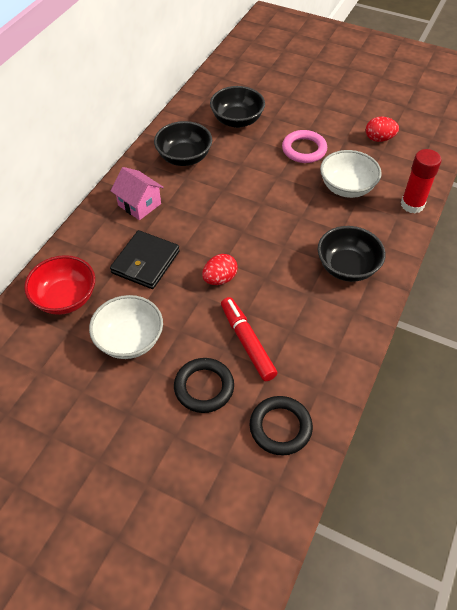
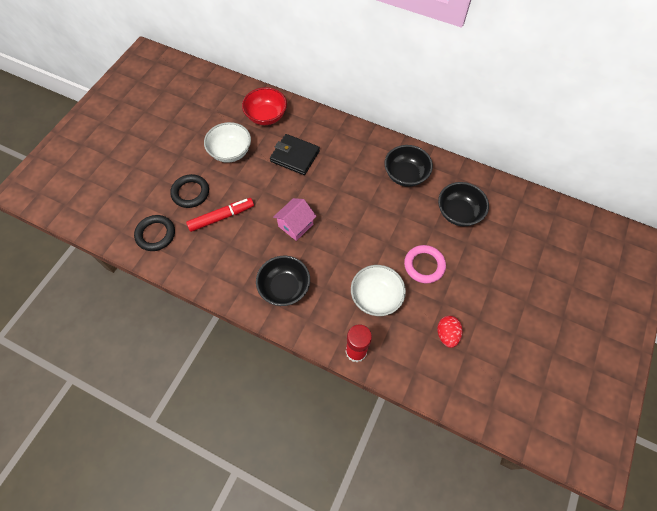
camera: 90 degrees right, 10 degrees up
pink house [111,167,164,220] -> pink house moved to [273,198,316,241]
red egg [202,254,238,285] -> none

